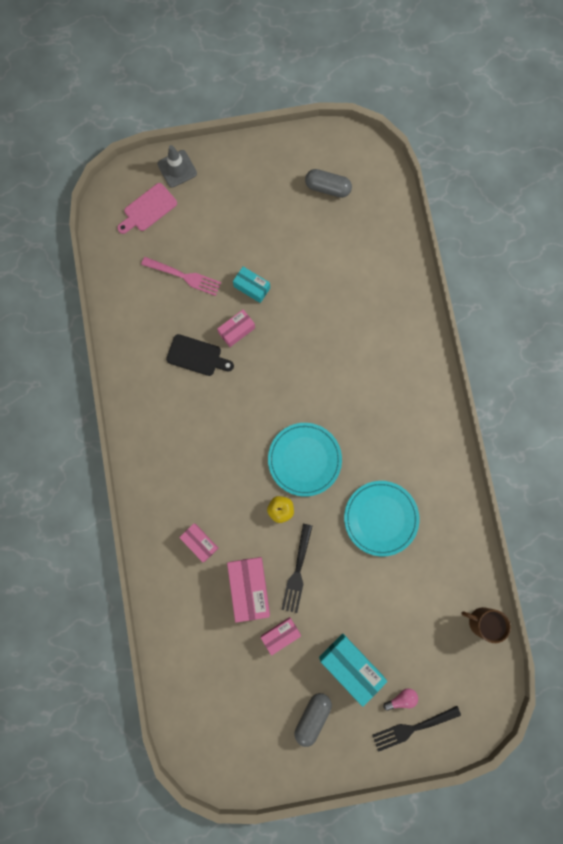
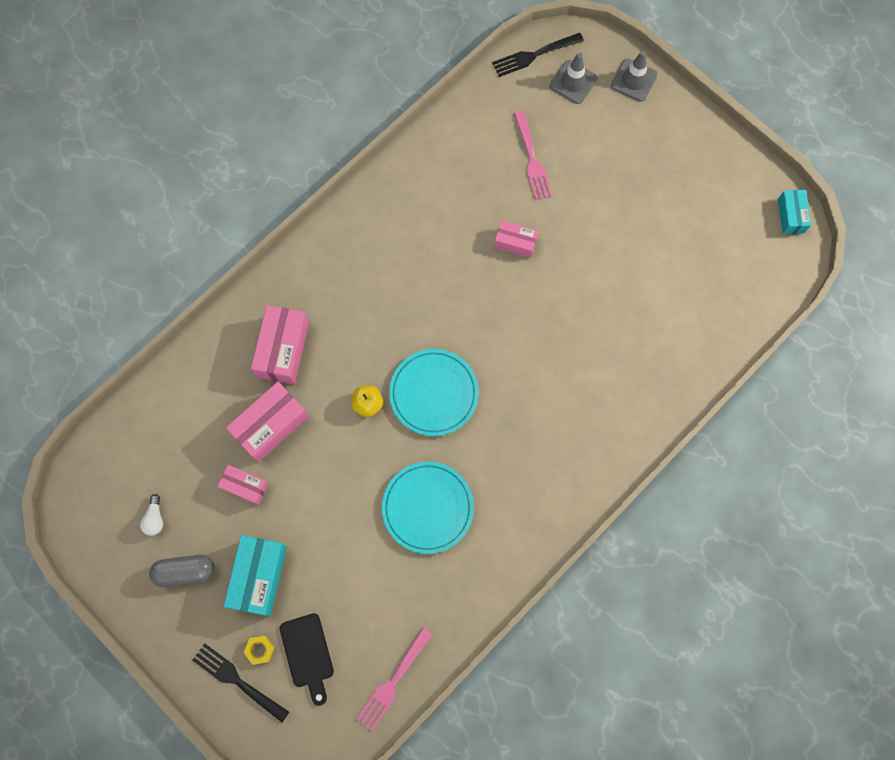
camera: 55 degrees right, 5 degrees down
pink cutting board [117,183,177,234] -> grey traffic cone [550,53,597,104]
black cutting board [166,334,234,376] -> black cutting board moved to [280,613,334,706]
pink box [179,524,218,562] -> pink box [251,305,309,385], size x1.67
turquoise box [233,266,270,303] -> turquoise box moved to [778,190,811,234]
black fork [282,524,312,613] -> black fork moved to [492,33,584,77]
grey capsule [305,169,352,198] -> none
pink light bulb [383,688,418,711] -> yellow nut [244,636,275,665]
brown mug [461,607,511,643] -> pink fork [356,628,433,731]
none -> white light bulb [140,494,163,536]

